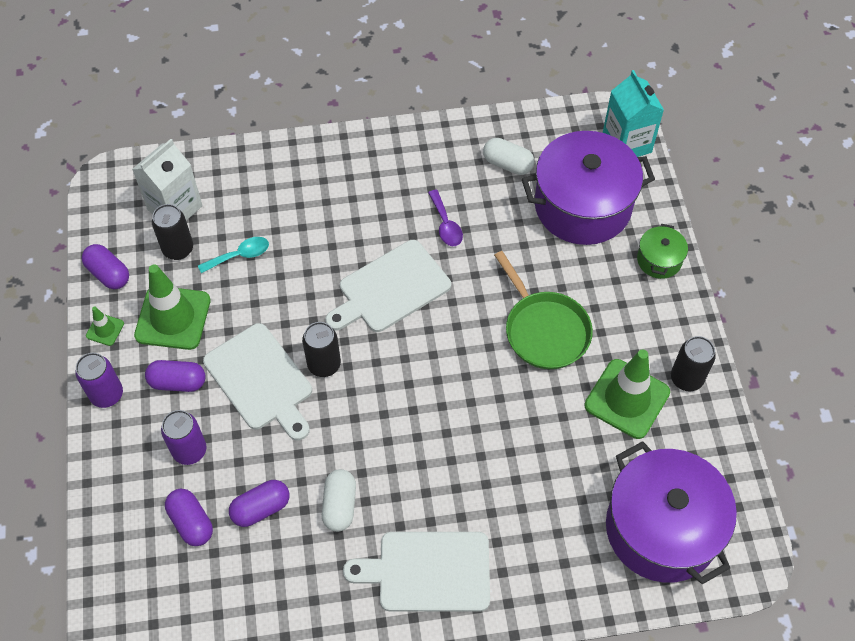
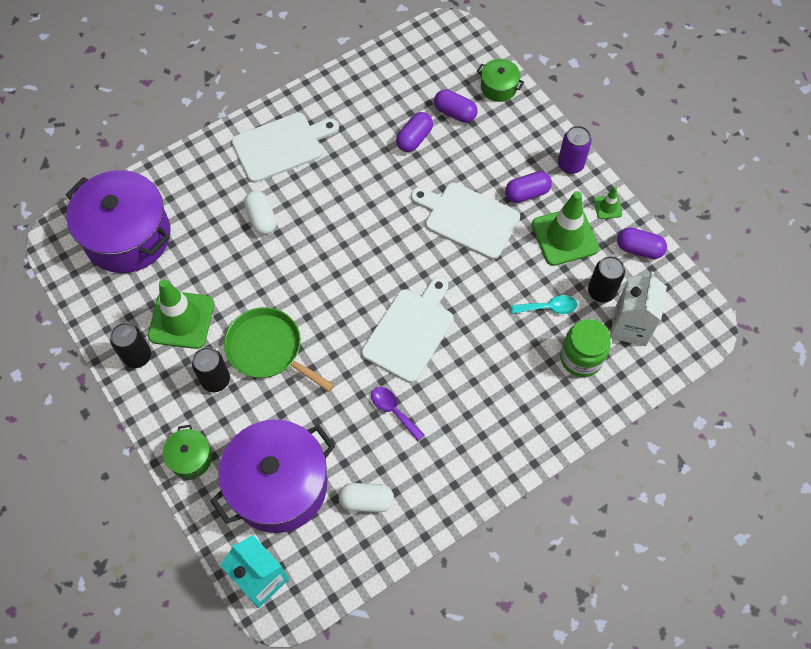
camera: 155 degrees right, 5 degrees up
purple can [161,410,206,465] -> none
turquoise spoon [198,237,269,273] -> turquoise spoon turned 135 degrees counterclockwise [511,295,578,314]
black can [302,322,341,377] -> black can moved to [192,347,230,392]
white capsule [322,469,356,532] -> white capsule moved to [244,191,277,235]
none -> green pot [477,59,524,102]
none -> green jar [560,319,611,377]

